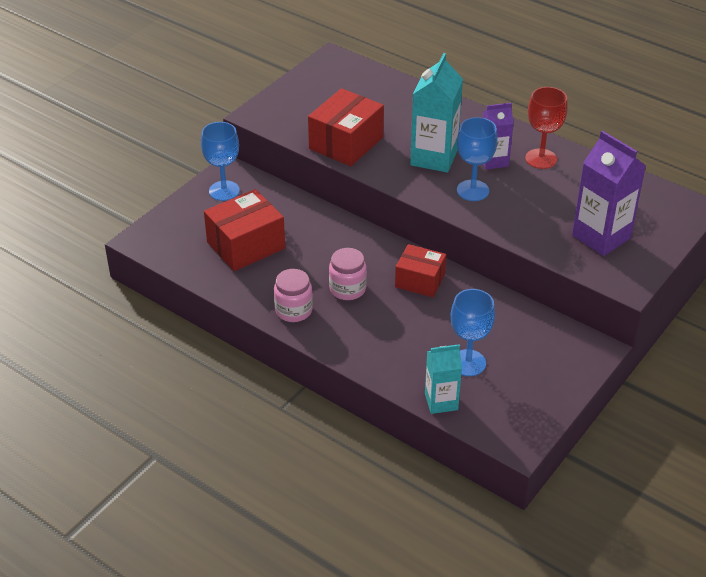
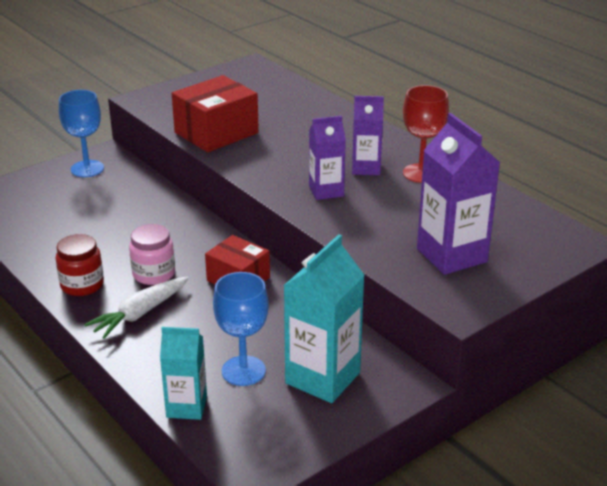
camera: 15 degrees right, 10 degrees down
red box [204,189,285,271] -> none
pink jar [274,269,313,322] -> red jar [56,234,104,296]
turquoise carton [410,53,463,173] -> turquoise carton moved to [283,234,365,403]
blue goblet [457,117,498,201] -> purple carton [309,116,346,200]
none -> white carrot [84,276,189,339]

